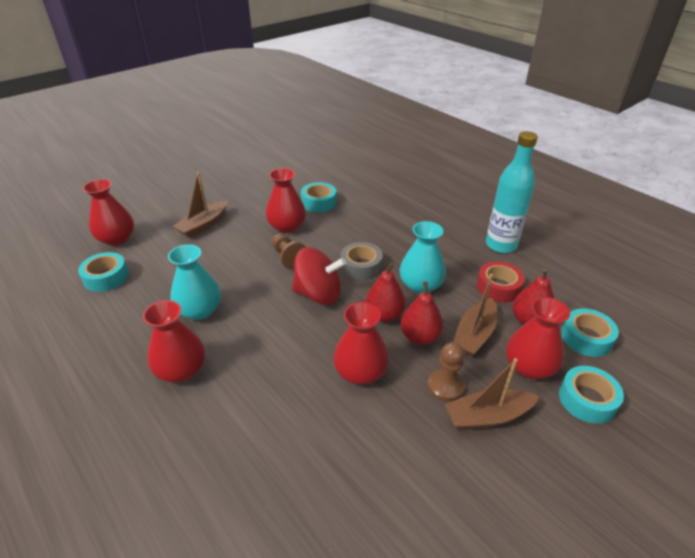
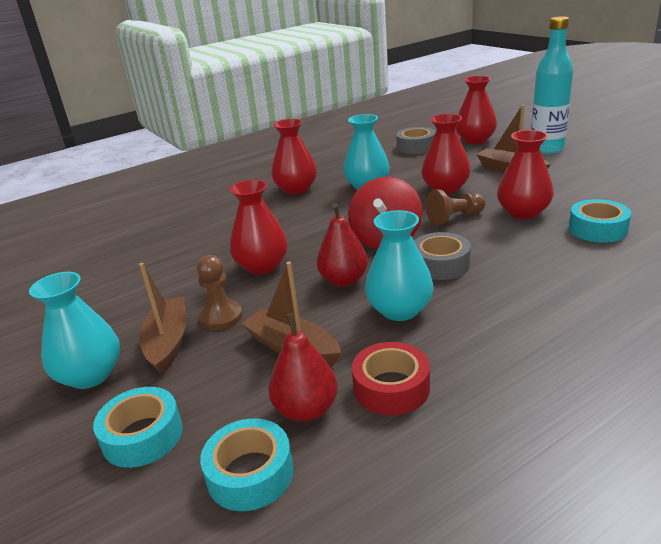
camera: 100 degrees right, 10 degrees down
turquoise tape [78,252,129,292] -> grey tape [396,127,436,154]
red pear [400,281,444,345] -> none
turquoise bottle [486,131,538,253] -> turquoise bottle moved to [531,16,573,154]
red vase [506,297,570,379] -> red vase moved to [421,114,471,194]
none -> turquoise vase [29,272,120,389]

